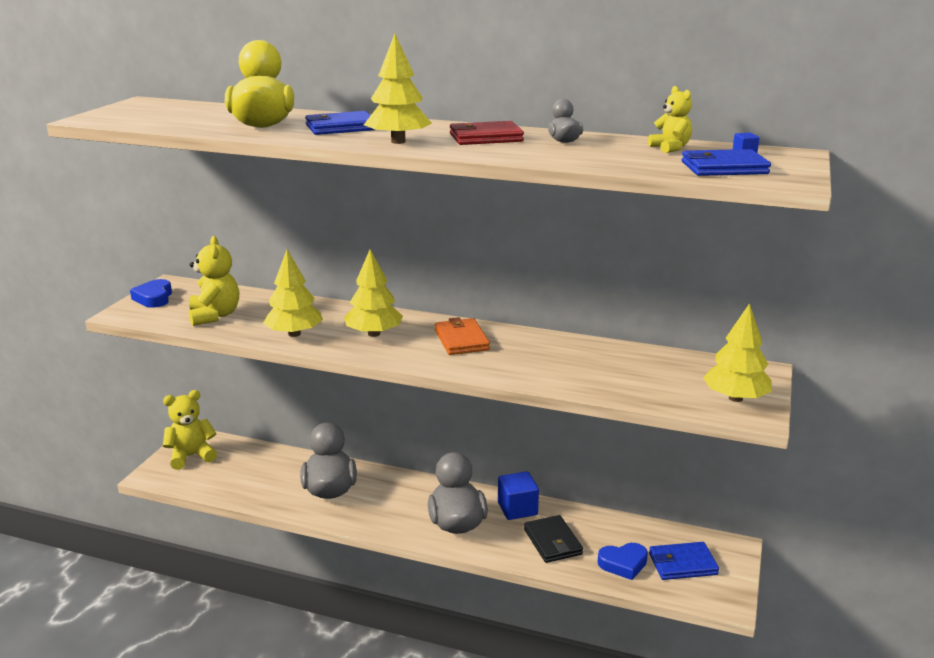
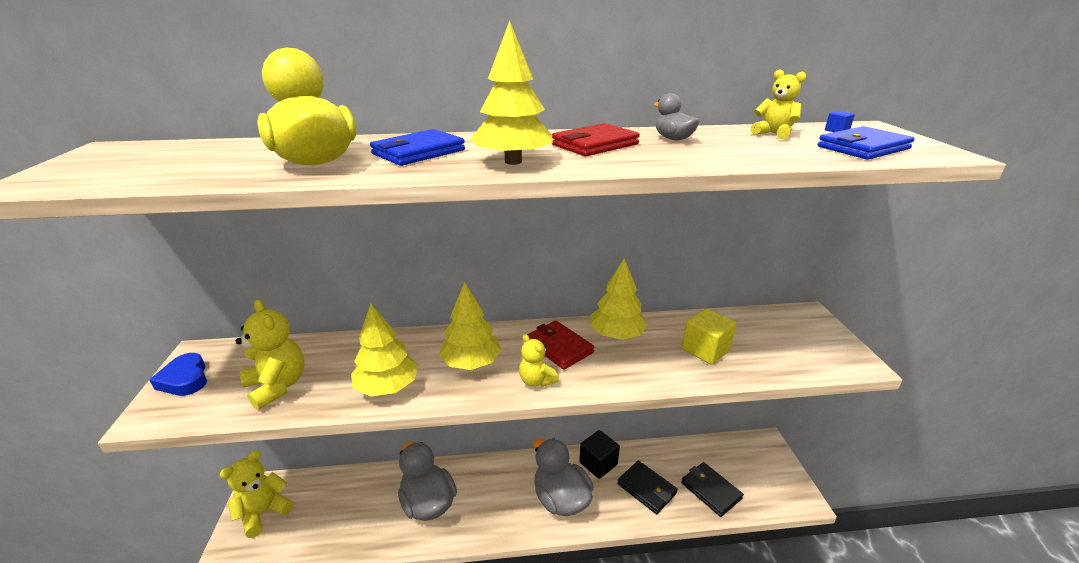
camera: 25 degrees left, 5 degrees up
orange wallet [435,317,490,355] -> red wallet [527,321,594,370]
blue cube [498,471,539,520] -> black cube [579,430,620,479]
blue heart [598,543,648,580] -> black wallet [681,462,744,517]
blue wallet [649,542,719,580] -> none
yellow tree [703,303,772,402] -> yellow tree moved to [590,258,647,340]
none -> yellow teddy bear [519,334,559,387]
none -> yellow cube [682,308,737,365]

